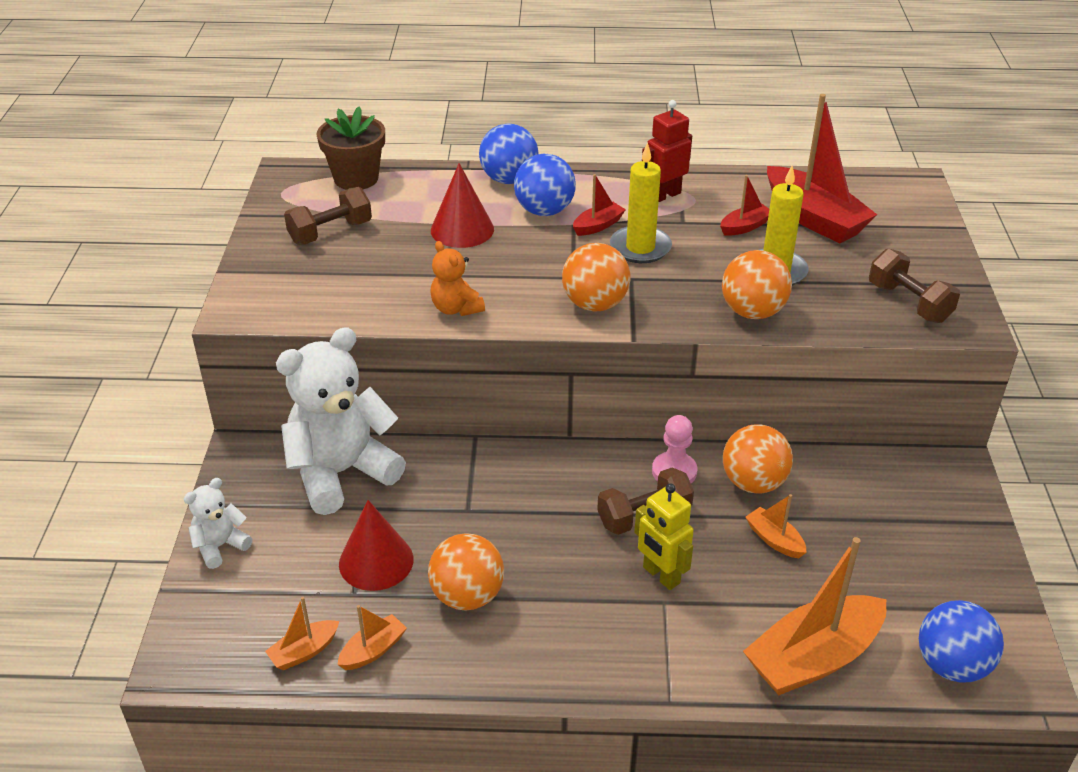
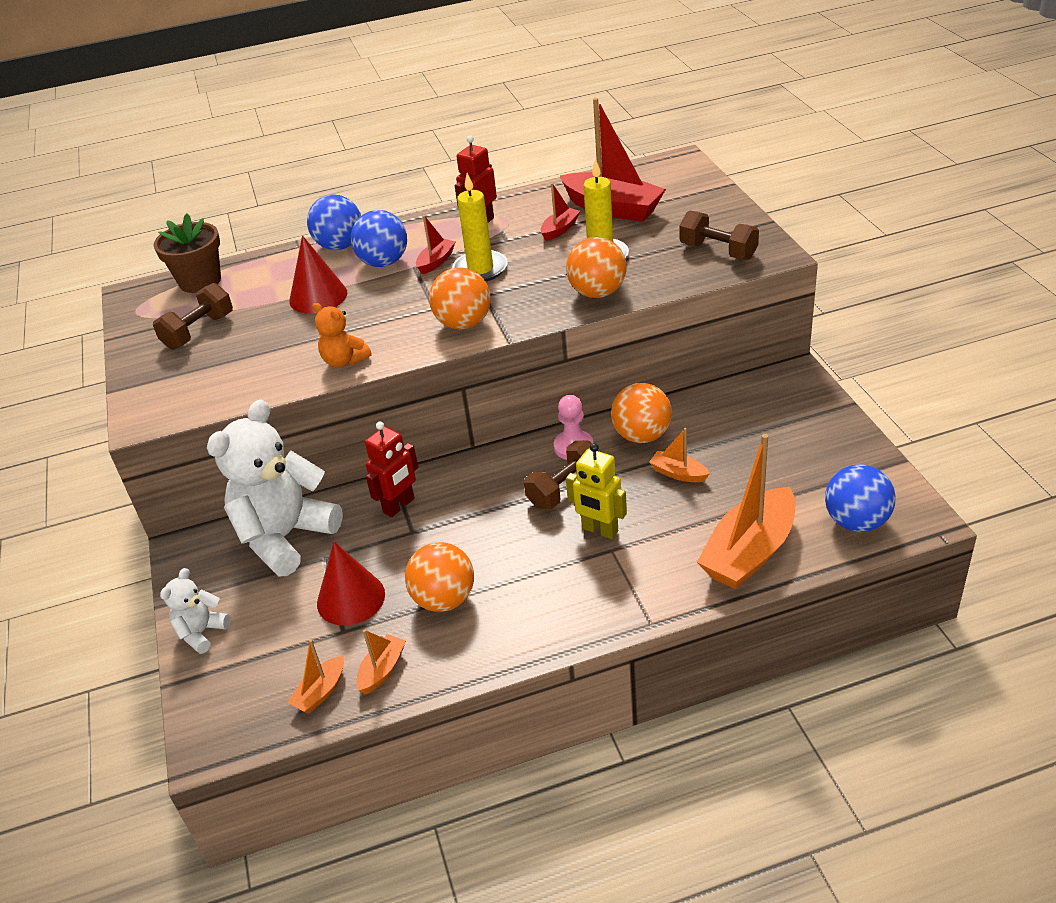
camera: 15 degrees left, 0 degrees up
none -> red robot [365,422,418,517]

